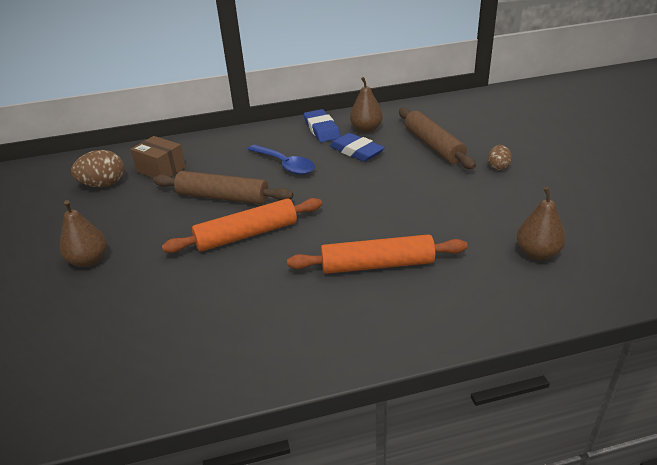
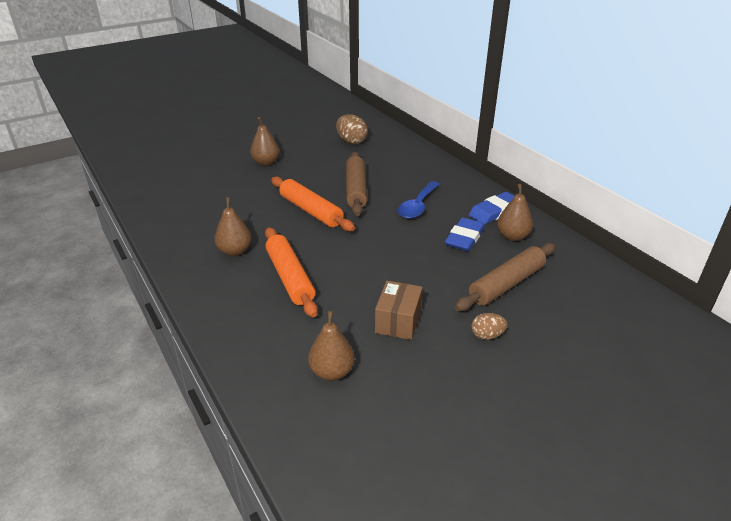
camera: 70 degrees right, 0 degrees up
brown box [130,136,186,178] -> brown box moved to [375,281,423,340]
none -> brown pear [215,197,252,256]

